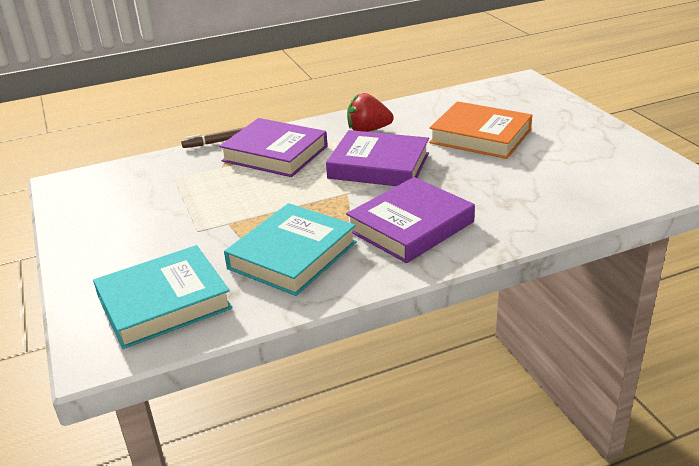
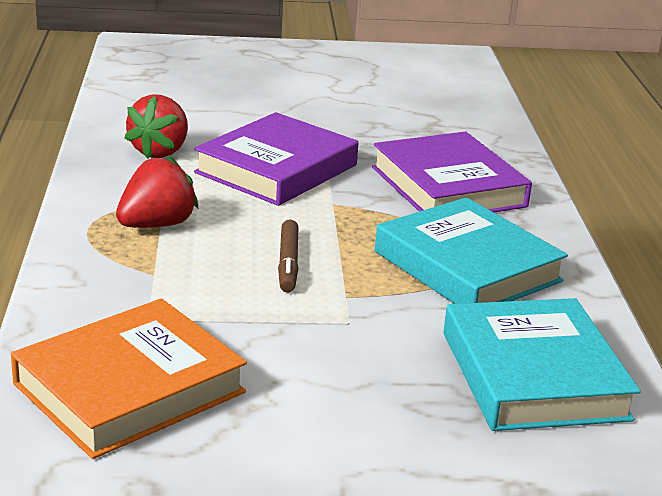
camera: 75 degrees left, 5 degrees down
brown marker [181,127,245,148] -> brown marker moved to [278,219,299,293]
purple book [219,118,328,177] -> red strawberry [116,156,198,228]
orange book [429,101,532,159] -> orange book moved to [11,298,247,459]

